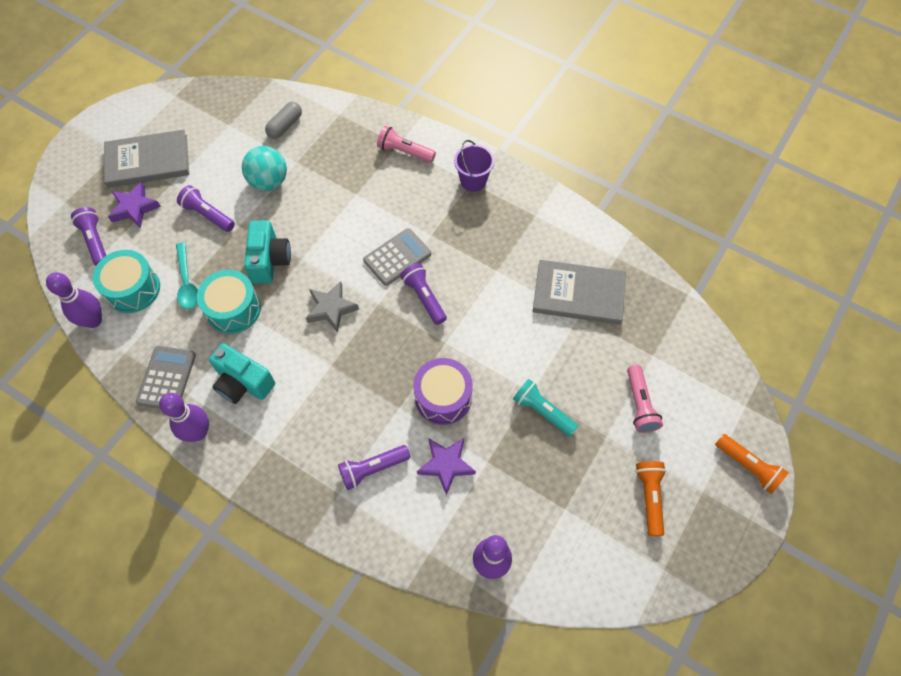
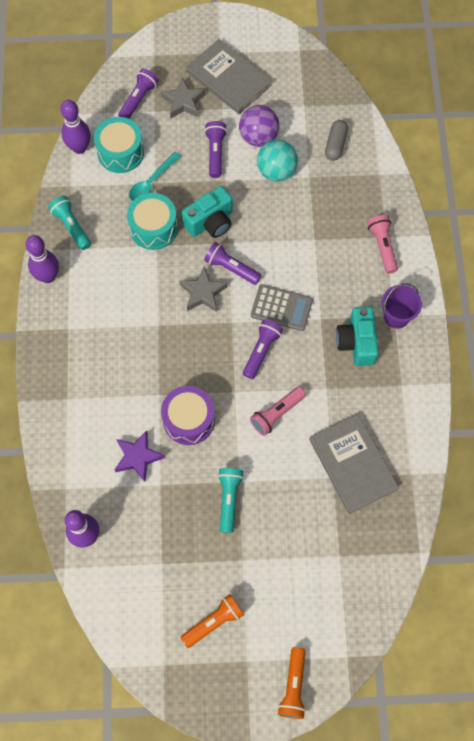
camera: 55 degrees right, 5 degrees up
purple star [108,182,161,229] -> grey star [161,77,206,118]
grey calculator [136,346,196,409] -> turquoise flashlight [48,196,91,250]
turquoise camera [209,343,275,404] -> turquoise camera moved to [336,306,379,366]
grey capsule [265,102,302,139] -> grey capsule turned 75 degrees counterclockwise [325,120,348,161]
purple flashlight [338,445,410,490] -> purple flashlight moved to [204,242,261,285]
pink flashlight [627,365,663,433] -> pink flashlight moved to [250,387,306,436]
none -> purple ball [239,105,280,147]

